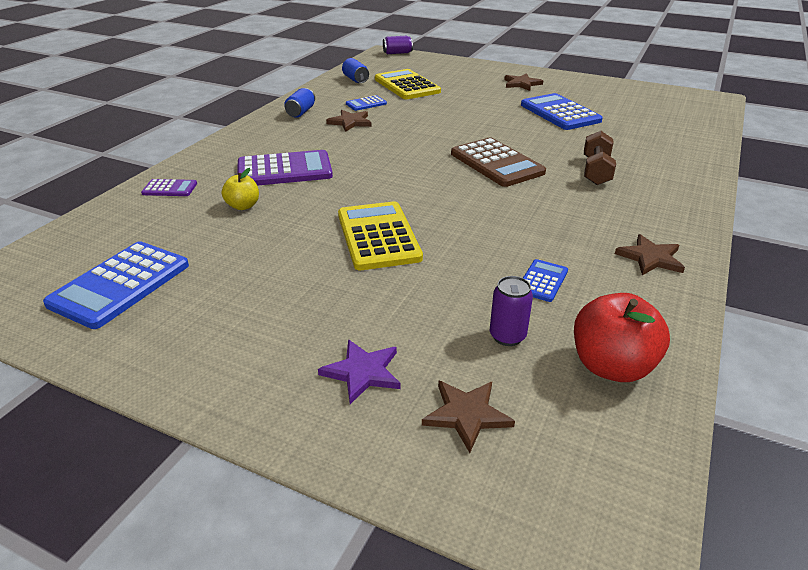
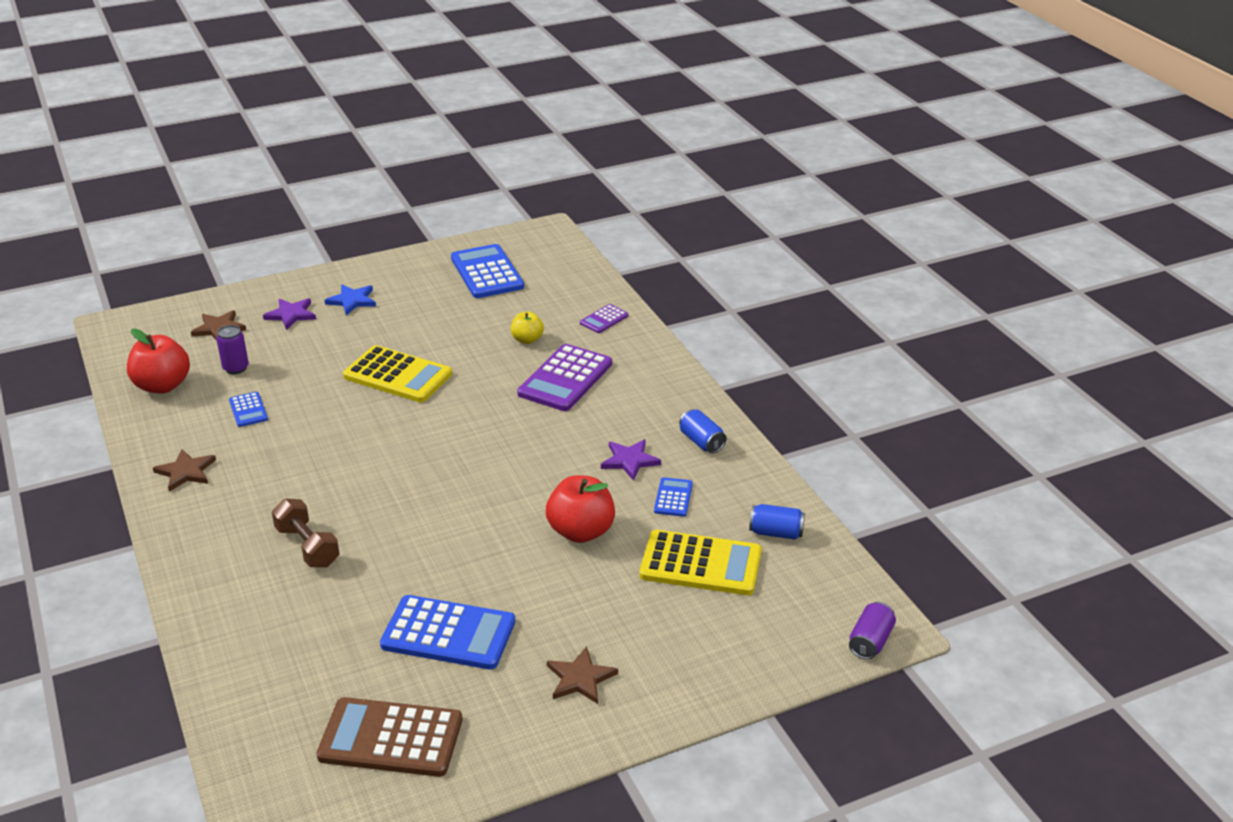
camera: 130 degrees right, 0 degrees up
brown star [326,110,372,132] -> purple star [601,439,661,481]
brown calculator [451,137,546,187] -> brown calculator moved to [316,697,462,777]
none -> blue star [324,284,376,315]
none -> red apple [546,475,615,543]

